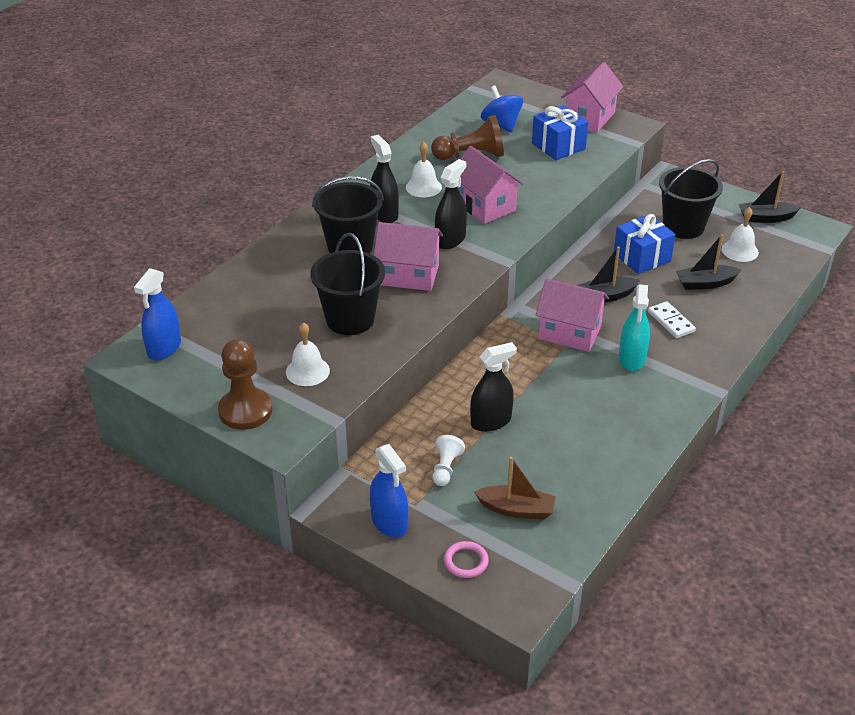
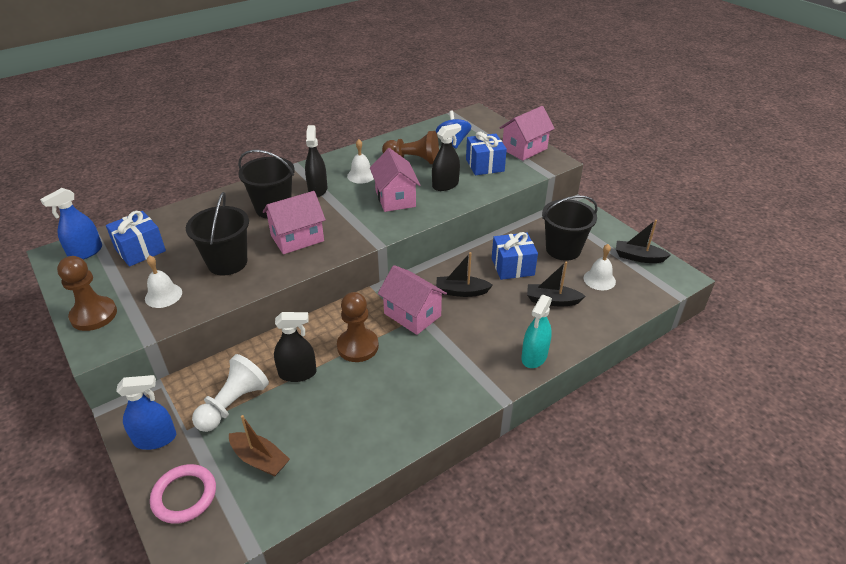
camera: 20 degrees right, 0 degrees up
blue spray bottle [370,444,408,538] -> blue spray bottle turned 90 degrees counterclockwise [116,375,176,450]
pink house [374,222,443,291] -> pink house turned 60 degrees counterclockwise [263,191,326,254]
white pawn [433,435,465,486] -> white pawn [192,354,269,432], size x1.76
black spray bottle [435,159,467,249] -> black spray bottle moved to [432,123,461,191]
pink ring [444,541,489,578] -> pink ring [150,464,216,524], size x1.58
turquoise spray bottle [619,284,650,371] -> turquoise spray bottle moved to [521,295,552,368]
white domino [648,301,696,338] -> none
none -> blue gift [106,211,166,267]
none -> brown pawn [337,292,379,362]

